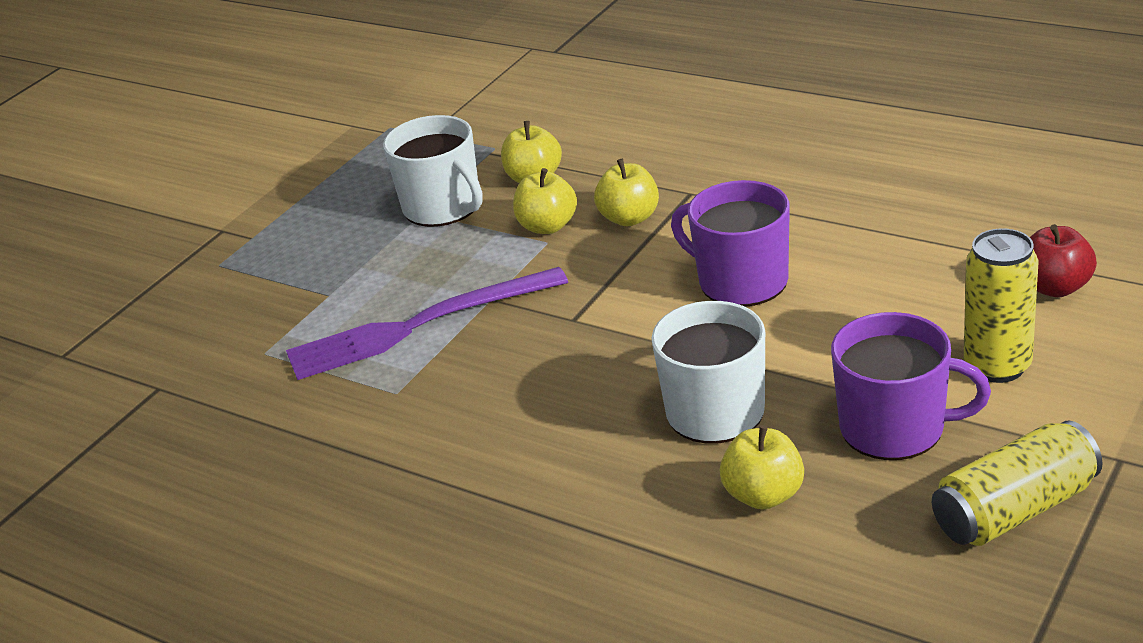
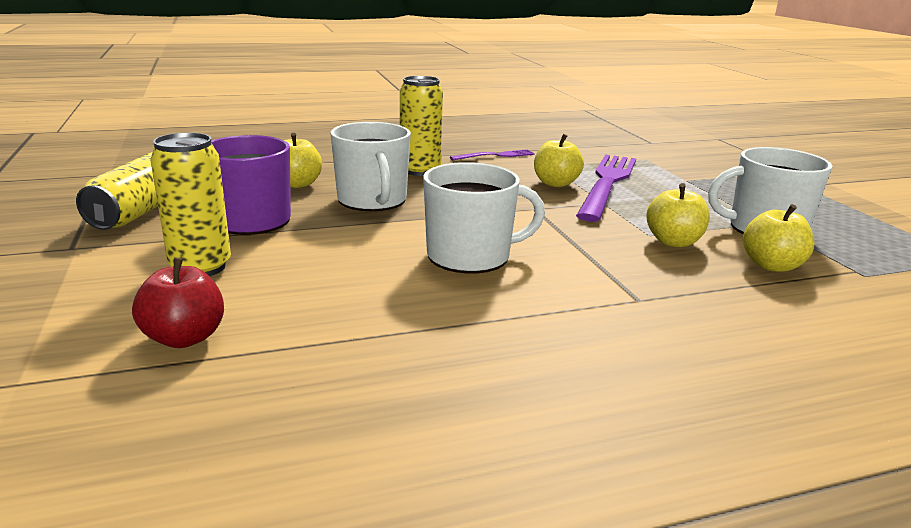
camera: 125 degrees right, 10 degrees down
yellow apple [594,159,659,226] -> yellow apple moved to [534,134,584,187]
purple mug [671,180,790,307] -> white mug [423,162,545,273]
none -> yellow can [400,76,443,176]
none -> purple fork [450,149,535,160]

